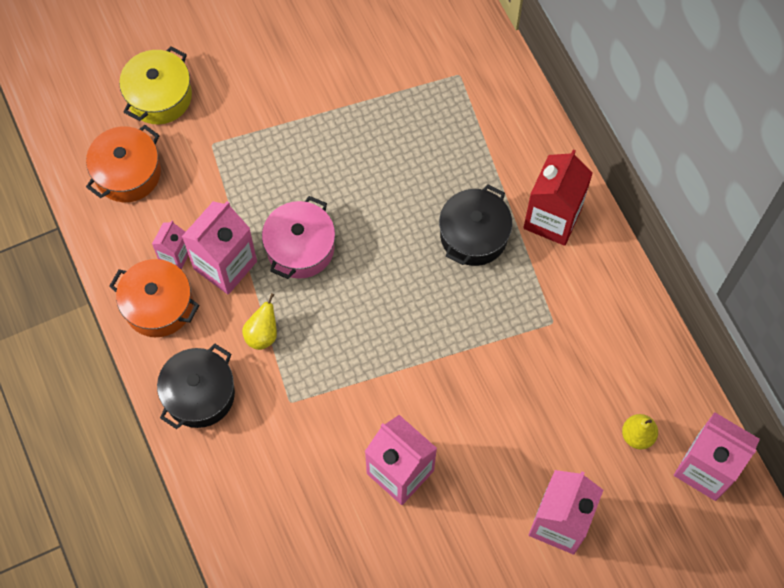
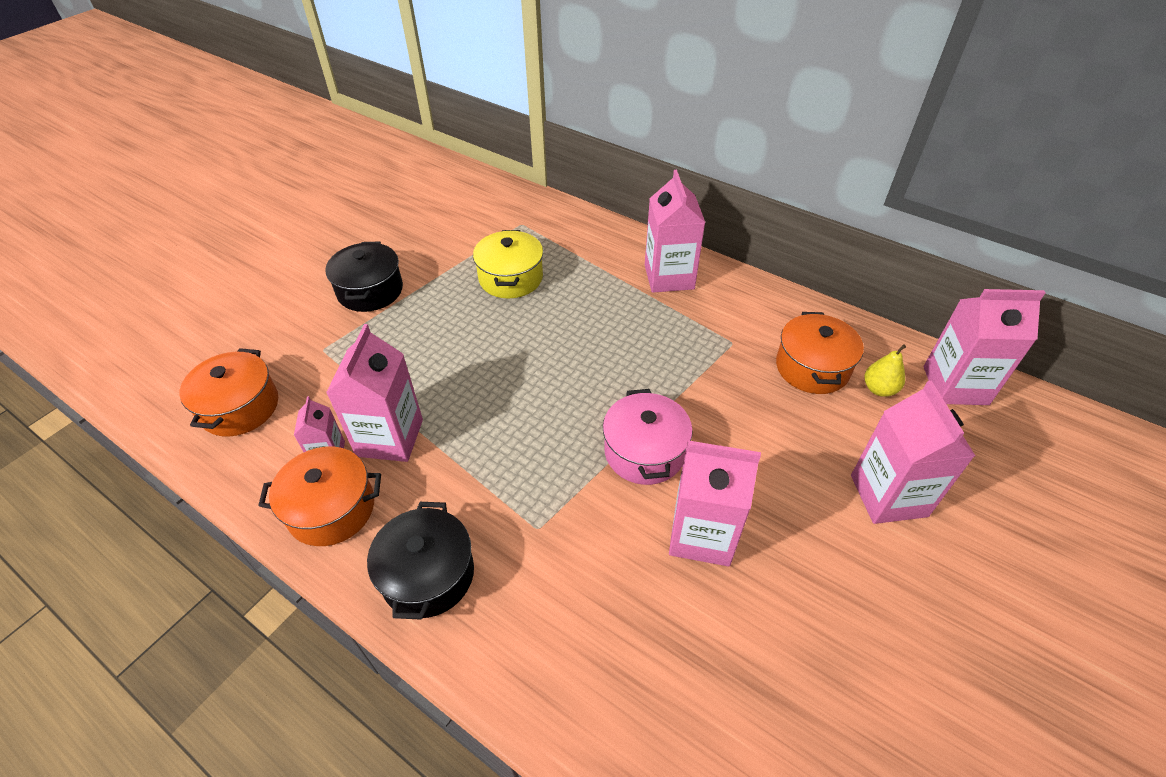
camera: 30 degrees left, 20 degrees down
yellow pot [119,46,192,124] -> yellow pot moved to [473,230,543,298]
yellow pear [242,293,277,350] -> none
pink pot [262,196,335,279] -> pink pot moved to [603,389,693,485]
black pot [439,184,512,266] -> black pot moved to [325,242,403,312]
red carton [523,150,593,246] -> pink carton [645,170,706,293]
none -> orange pot [776,312,864,394]

